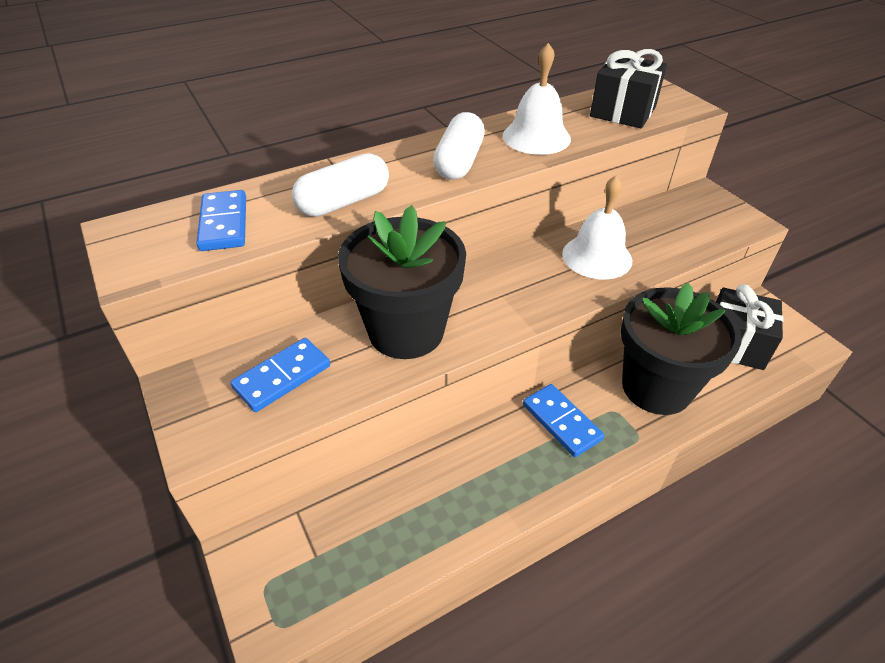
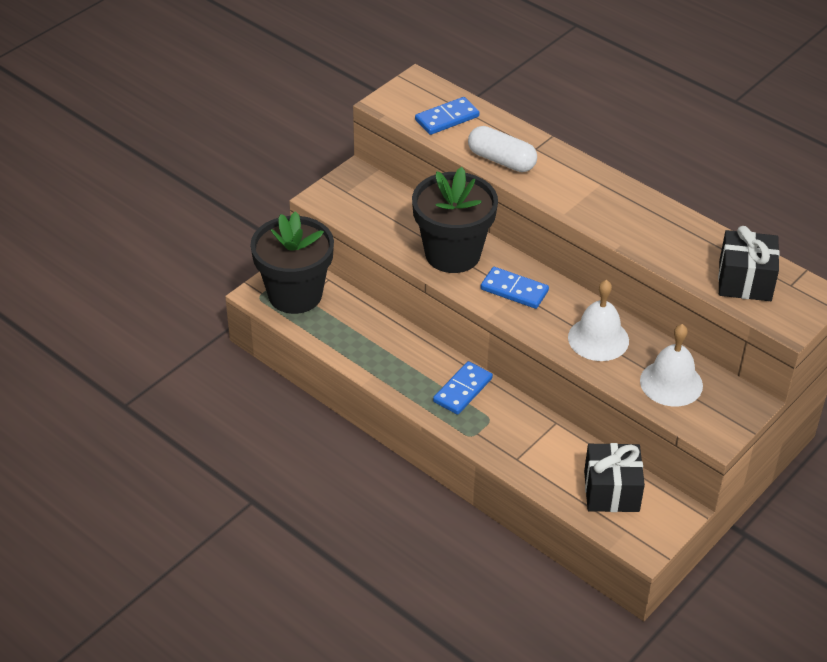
camera: 70 degrees right, 0 degrees up
blue domino [230,338,330,412] -> blue domino moved to [480,267,549,309]
white capsule [433,112,485,180] -> none
white bell [503,43,571,155] -> white bell moved to [640,324,703,406]
black flower pot [621,283,742,415] -> black flower pot moved to [250,211,334,314]

